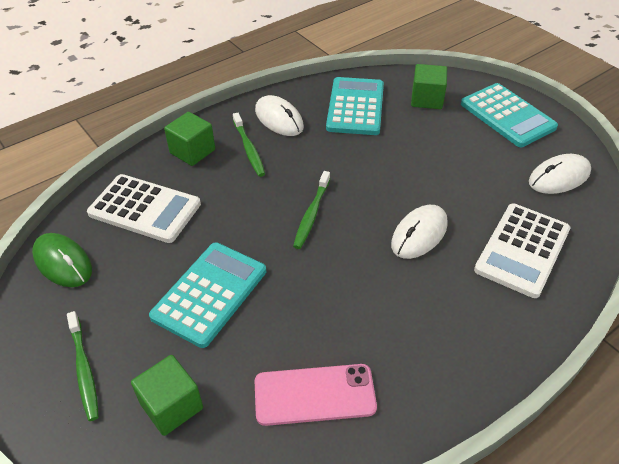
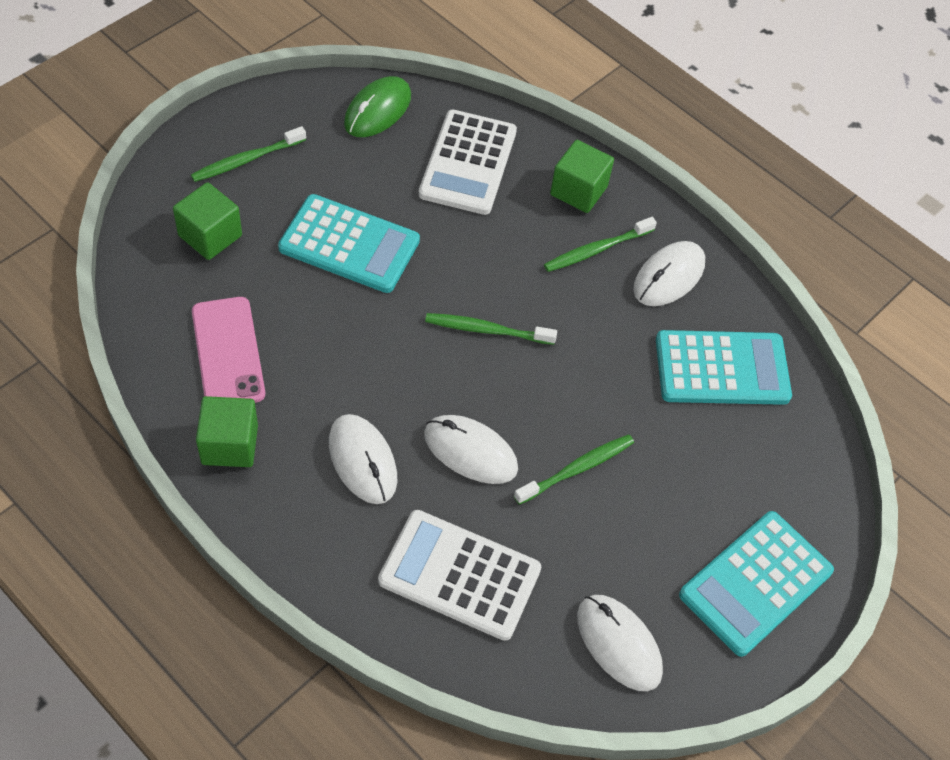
camera: 75 degrees right, 10 degrees up
green cube [411,64,447,109] -> green cube moved to [196,396,258,467]
none -> white mouse [329,414,397,504]
none -> green toothbrush [514,434,634,505]

